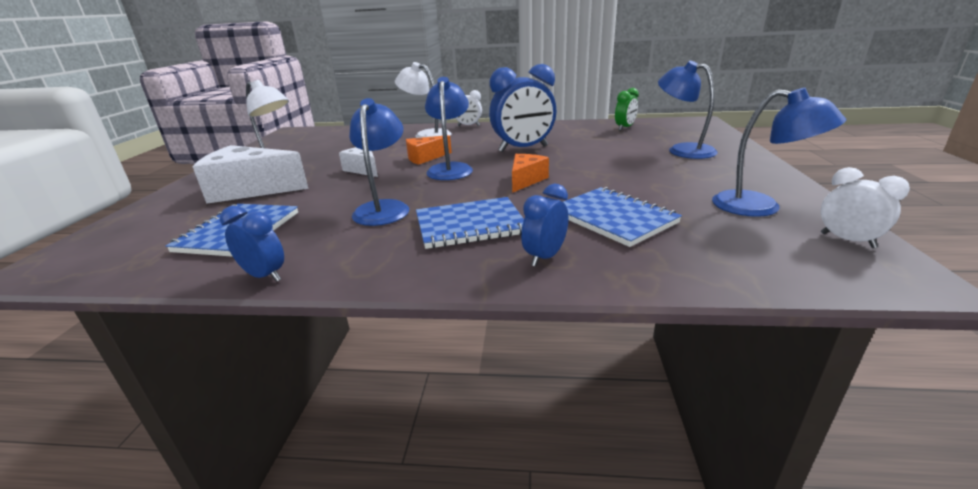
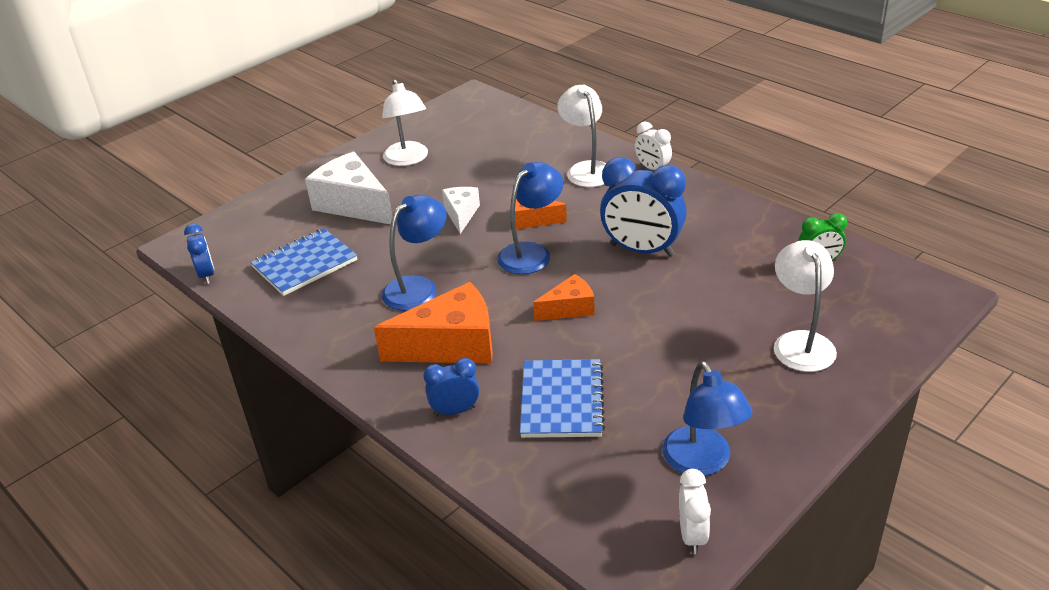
camera: 40 degrees right, 10 degrees up
blue clock [220,206,284,282] -> blue clock moved to [184,224,215,284]
blue notebook [416,197,524,249] -> orange cheese [374,282,493,363]
blue lamp [658,61,717,159] -> white lamp [774,240,837,372]

